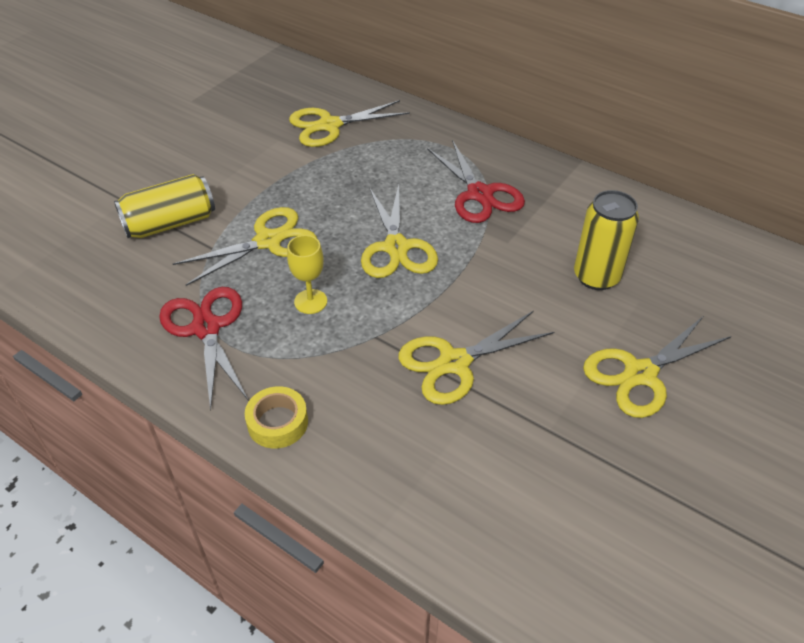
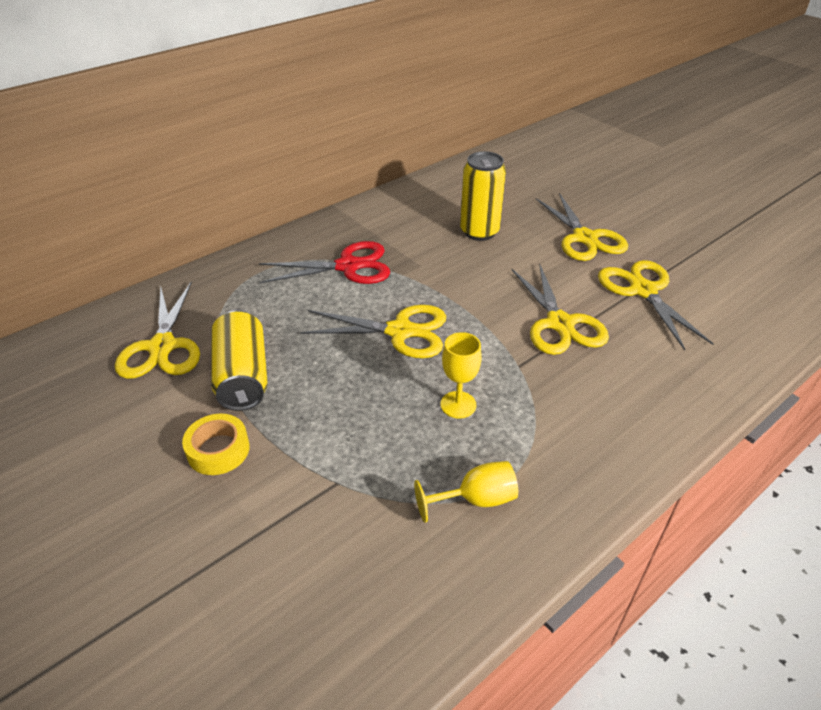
camera: 75 degrees left, 5 degrees down
yellow can [114,174,215,238] -> yellow can moved to [211,310,268,411]
red scissors [159,287,249,411] -> yellow goblet [414,461,518,523]
yellow scissors [173,207,317,286] -> yellow scissors moved to [598,260,714,350]
yellow tape [245,386,308,449] -> yellow tape moved to [182,413,250,475]

